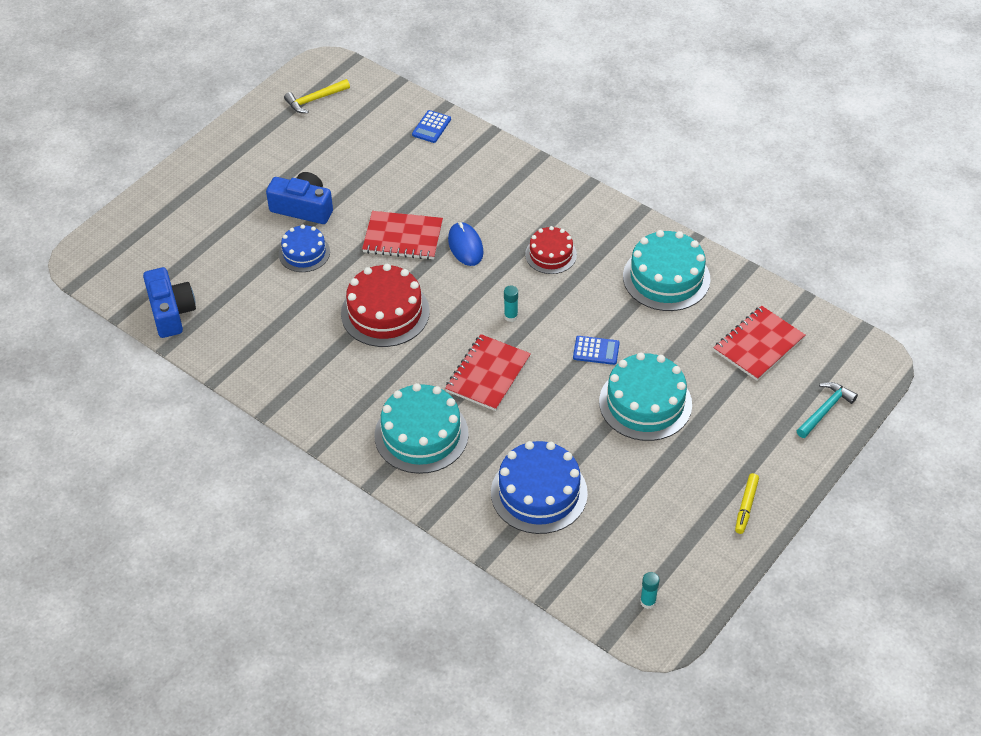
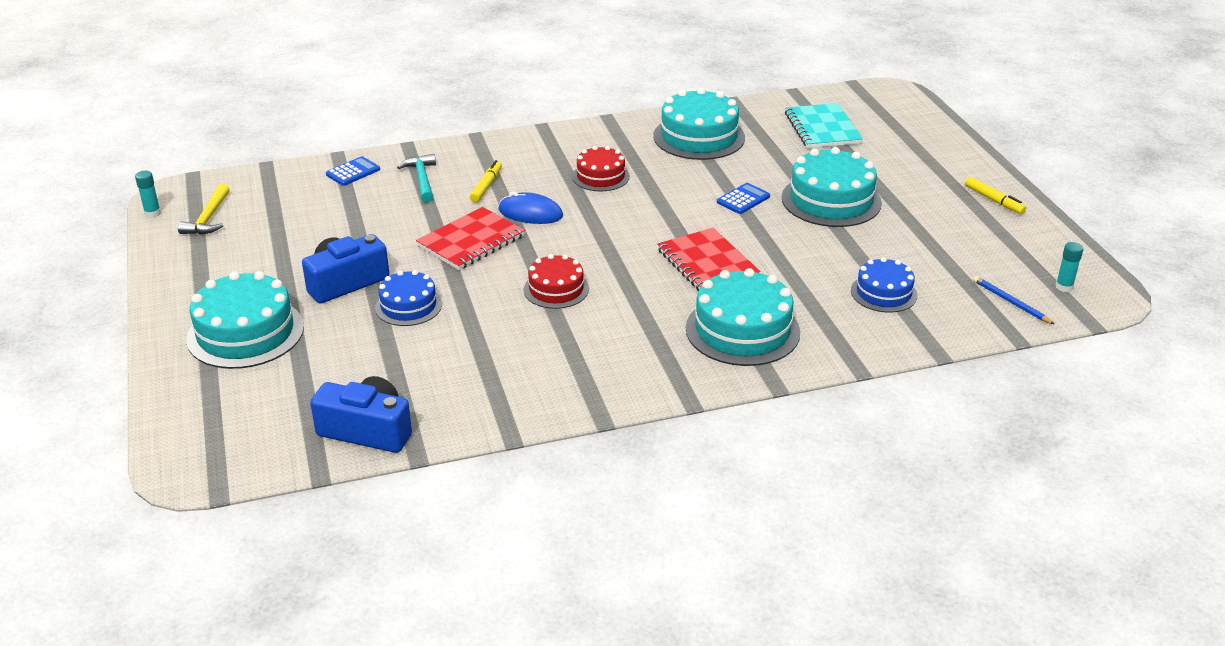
camera: 55 degrees left, 15 degrees down
red cake [341,264,430,347] -> red cake [524,254,589,309], size x0.60
blue calculator [412,110,451,143] -> blue calculator turned 105 degrees counterclockwise [326,156,380,186]
blue cake [491,441,588,534] -> blue cake [851,257,918,313], size x0.60
turquoise glue stick [504,286,518,322] -> turquoise glue stick moved to [135,171,161,217]
red notebook [714,306,805,381] -> turquoise notebook [785,103,863,148]
turquoise hammer [796,382,858,438] -> turquoise hammer moved to [397,154,436,203]
none -> turquoise cake [186,271,304,369]
none -> yellow marker [470,160,502,203]
none -> blue pencil [973,276,1054,324]

